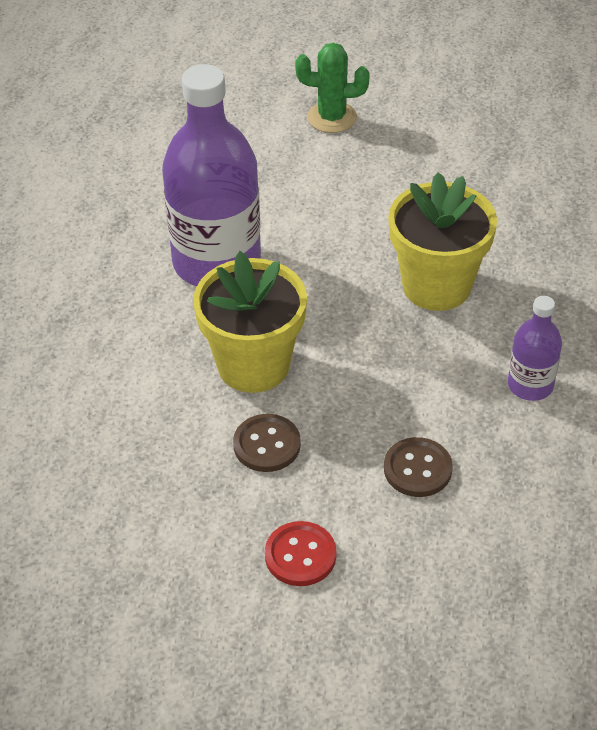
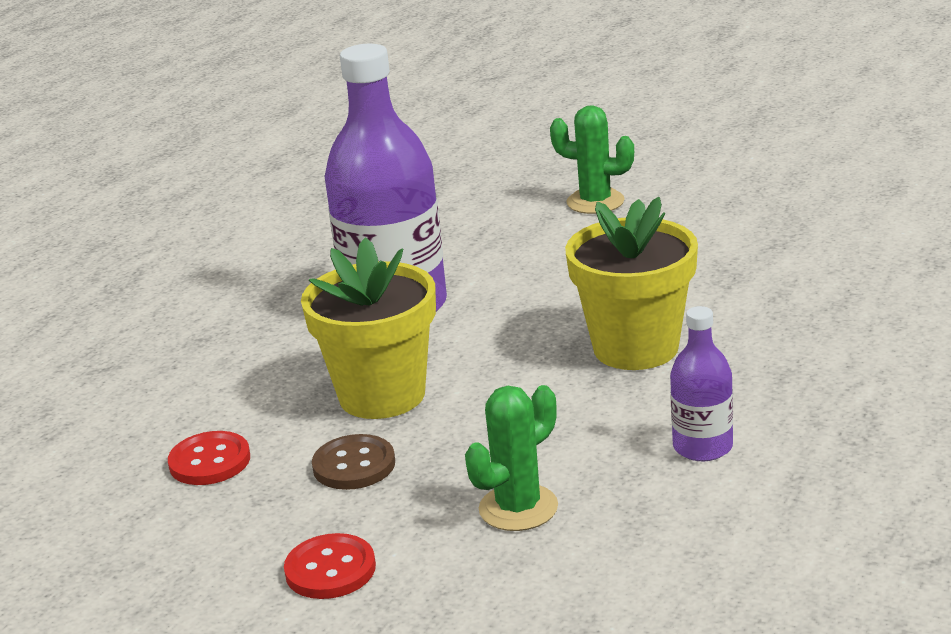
camera: 20 degrees right, 20 degrees down
brown button [384,437,453,497] -> green cactus [465,385,558,531]
none -> red button [168,431,250,485]

